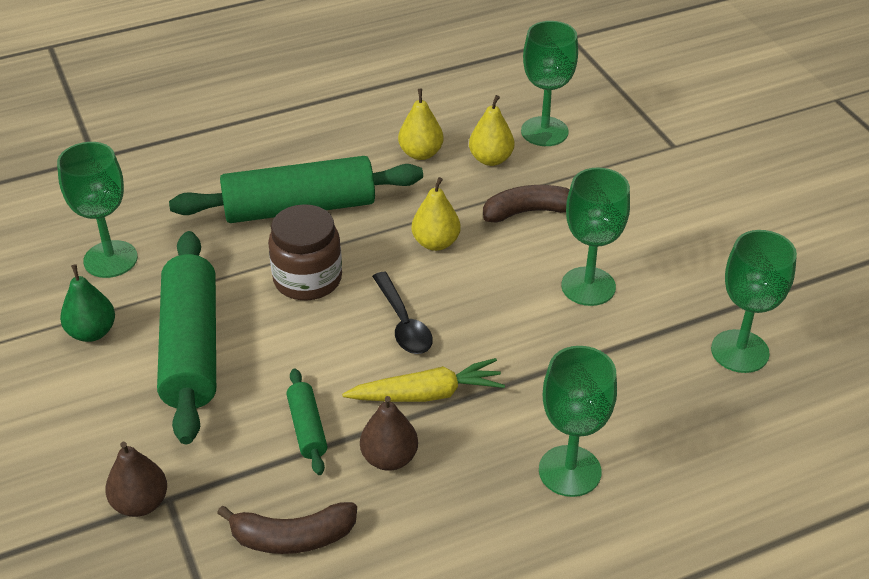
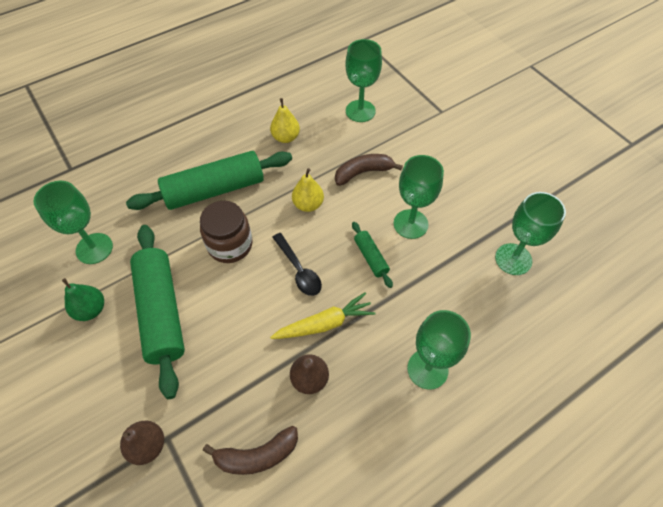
camera: 10 degrees left, 15 degrees up
green rolling pin [286,368,327,475] -> green rolling pin moved to [352,222,393,288]
yellow pear [469,95,514,166] -> none

